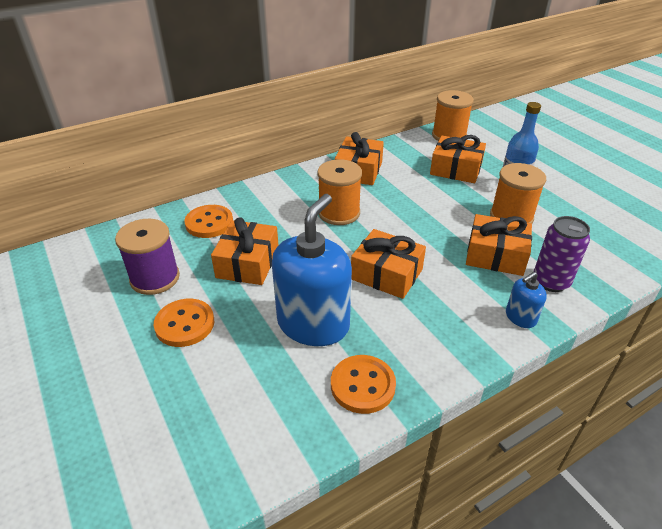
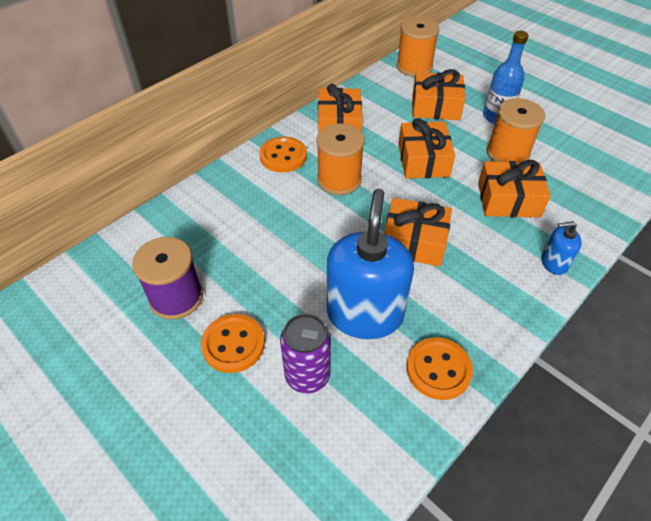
camera: 15 degrees left, 10 degrees up
orange button [184,205,233,238] -> orange button moved to [259,136,307,172]
orange gift [211,217,278,285] -> orange gift moved to [398,118,455,179]
blue soap dispenser [506,272,547,328] -> blue soap dispenser turned 45 degrees clockwise [541,221,582,275]
purple can [534,216,590,292] -> purple can moved to [280,314,331,394]

